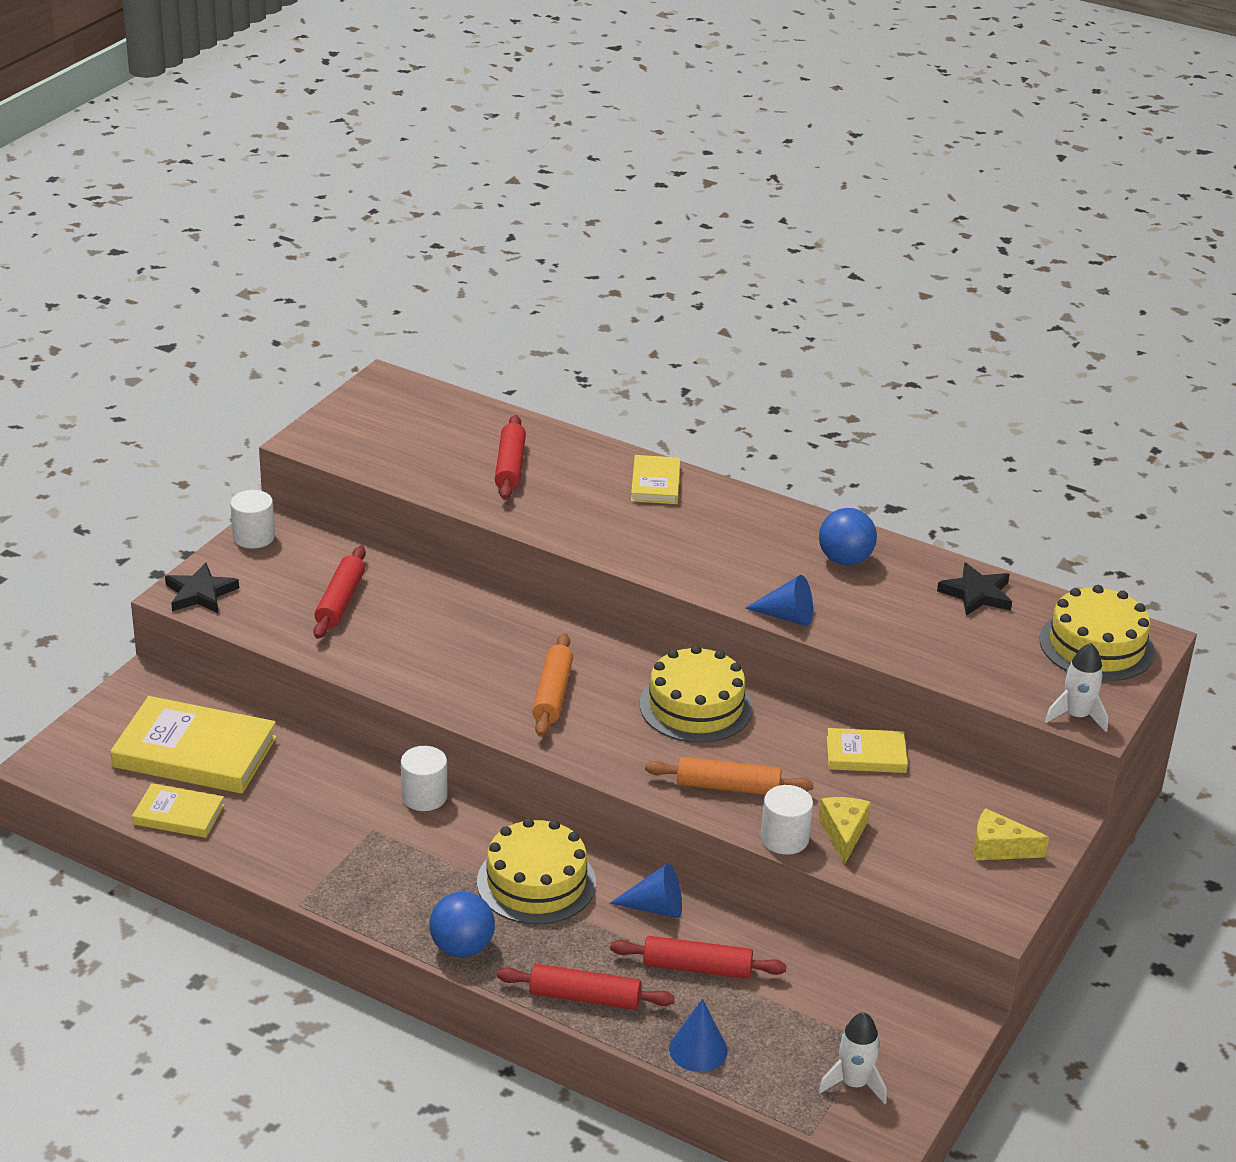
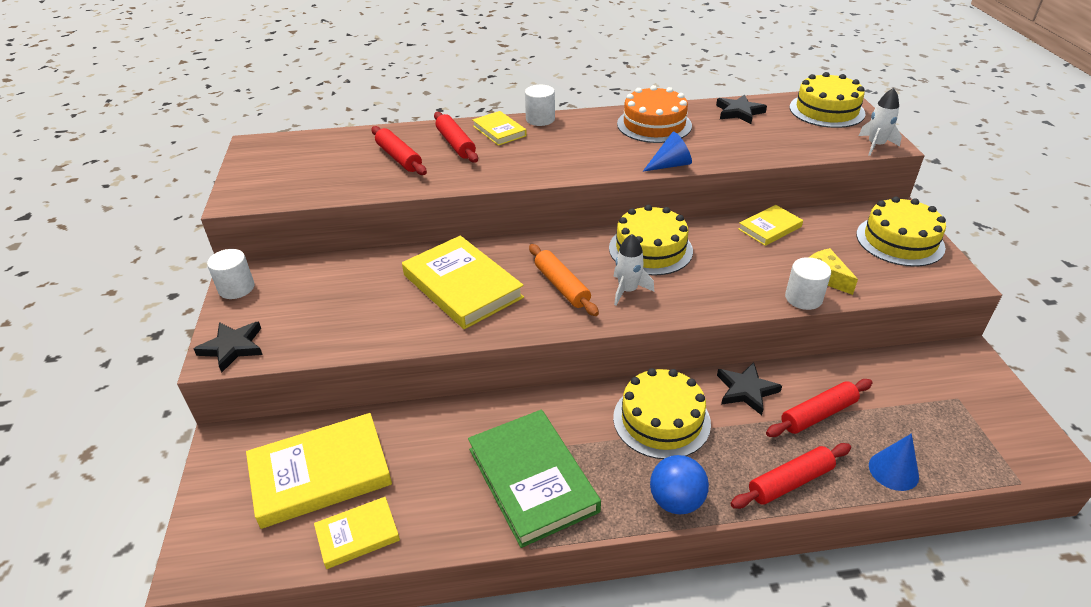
camera: 35 degrees left, 5 degrees up
red rolling pin [313,546,366,639] -> red rolling pin moved to [434,112,478,163]
white cylinder [401,746,447,811] -> white cylinder moved to [525,85,555,126]
blue cone [610,864,682,918] -> black star [717,362,782,415]
orange rolling pin [645,757,814,795] -> none
white rocket [818,1012,887,1104] -> white rocket moved to [613,234,654,305]
blue ball [819,508,877,565] -> orange cake [617,85,692,143]
yellow cheese [974,808,1049,860] -> yellow cake [856,196,946,267]
none -> yellow book [402,236,524,329]
none -> green book [468,410,601,548]

